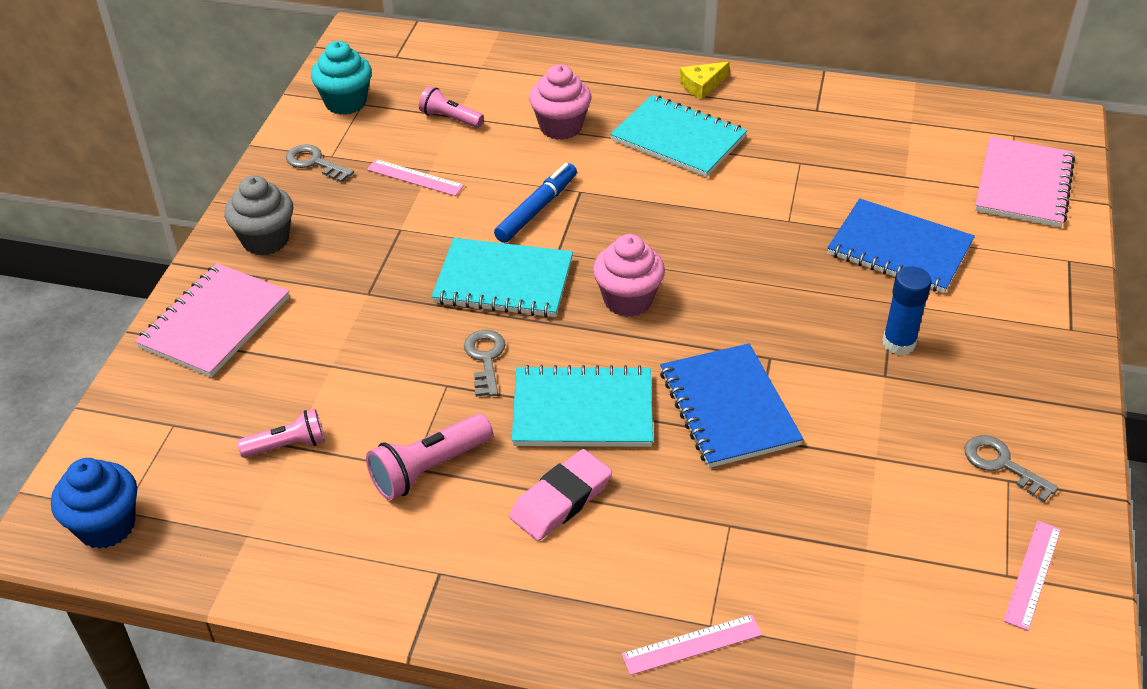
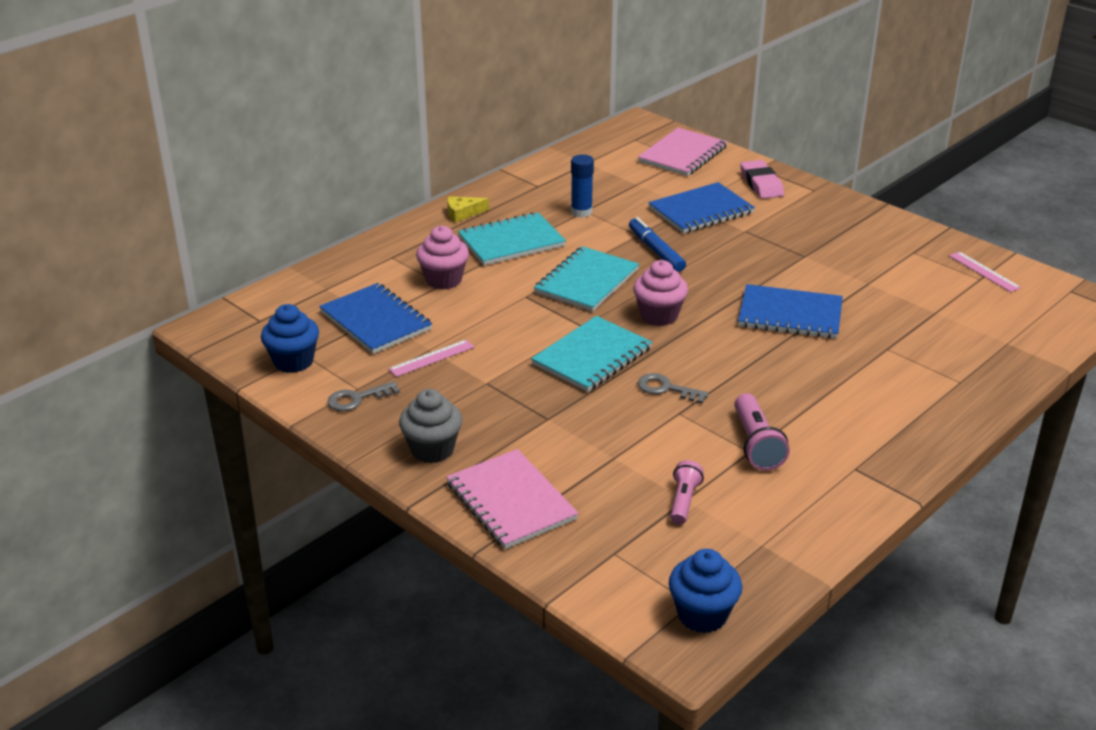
camera: 60 degrees left, 10 degrees down
turquoise cupcake [311,41,372,115] -> blue cupcake [261,304,319,373]
pink flashlight [419,86,484,128] -> blue notebook [319,283,432,354]
blue marker [494,163,577,243] -> blue marker moved to [629,217,686,272]
pink eraser [509,449,612,541] -> pink eraser moved to [740,160,784,199]
turquoise notebook [512,365,653,447] -> turquoise notebook moved to [534,246,639,312]
pink ruler [622,615,762,675] -> none
yellow cheese [679,62,730,100] -> yellow cheese turned 75 degrees clockwise [447,196,489,223]
blue glue stick [883,267,932,355] -> blue glue stick moved to [571,154,594,218]
grey key [965,435,1058,502] -> none
pink notebook [975,136,1075,227] -> pink notebook turned 75 degrees clockwise [638,128,727,176]

